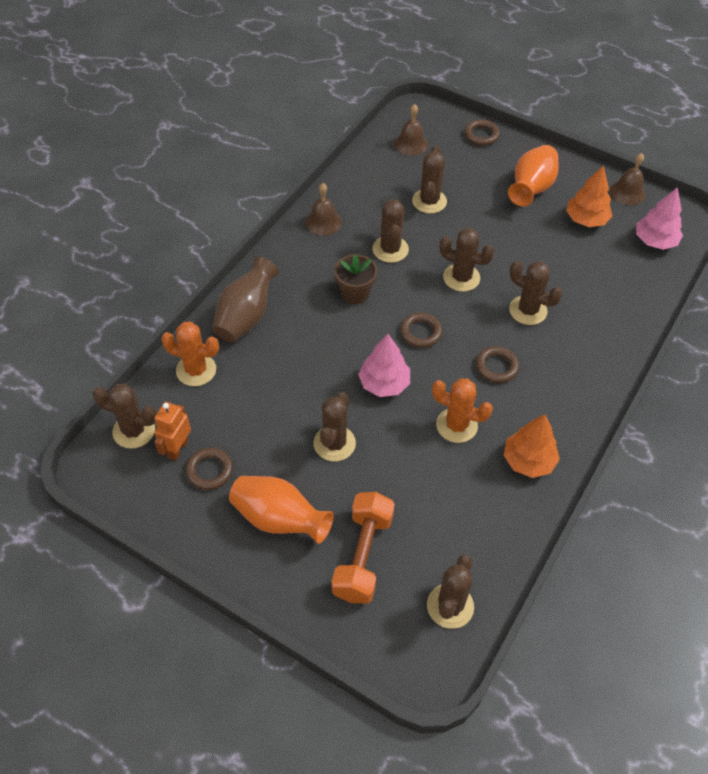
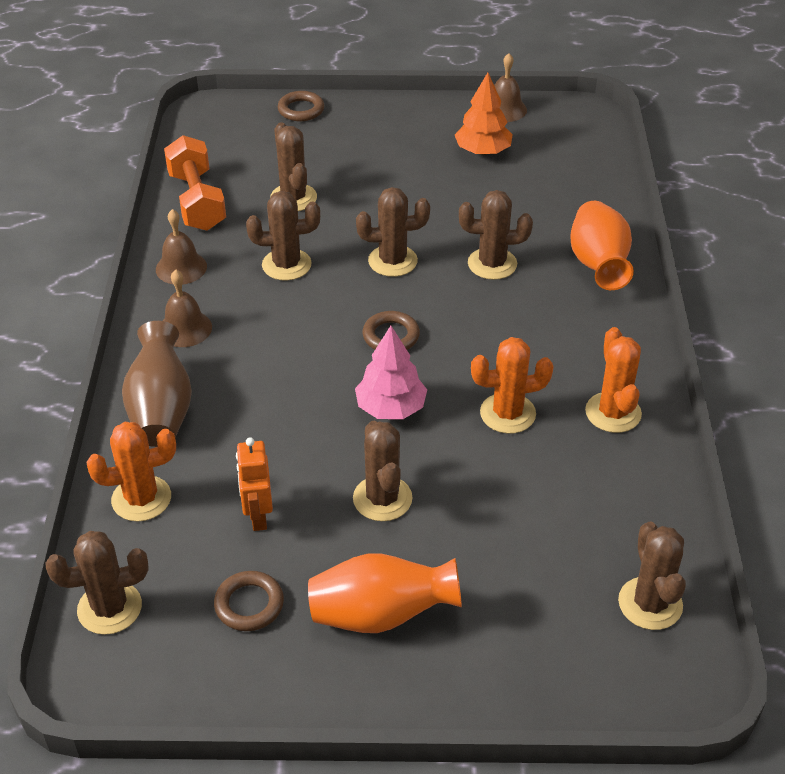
camera: 30 degrees left, 10 degrees down
orange robot [154,402,191,461] -> orange robot moved to [236,437,273,531]
orange dumbbell [331,492,395,604] -> orange dumbbell moved to [164,135,226,231]
brown flower pot [334,254,377,304] -> none
brown cactus [372,199,409,263] -> brown cactus turned 60 degrees counterclockwise [246,191,320,281]
brown bell [394,104,428,156] -> brown bell moved to [163,270,212,347]
brown ring [476,346,519,383] -> none
orange tree [504,414,560,478] -> orange cactus [585,327,642,433]
orange vase [508,145,559,206] -> orange vase moved to [570,201,634,290]
pink tree [636,187,683,250] -> none

